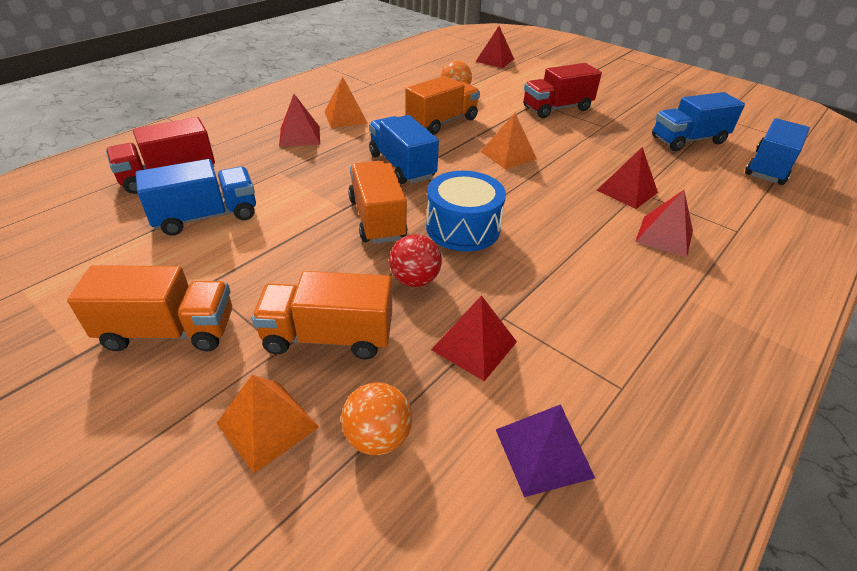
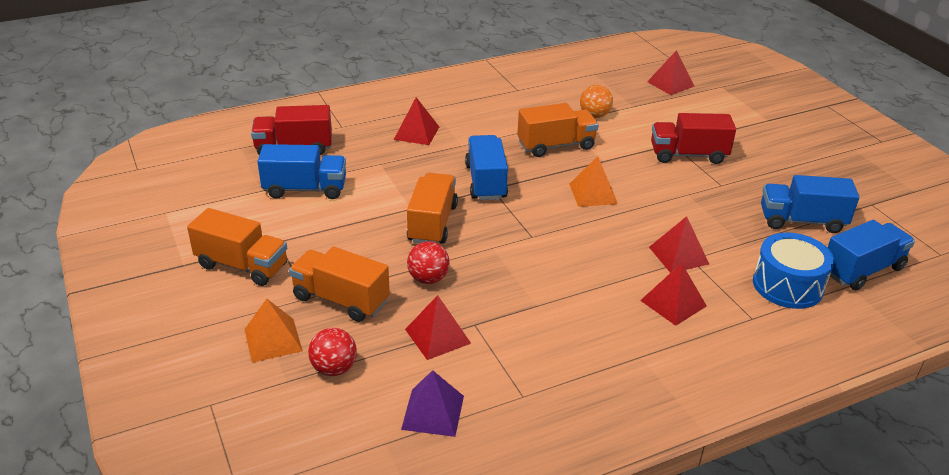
camera: 25 degrees right, 5 degrees down
orange pyramid [324,76,368,128] -> none
orange ball [341,382,412,455] -> red ball [308,328,357,376]
blue drum [426,171,506,252] -> blue drum moved to [753,233,834,309]

